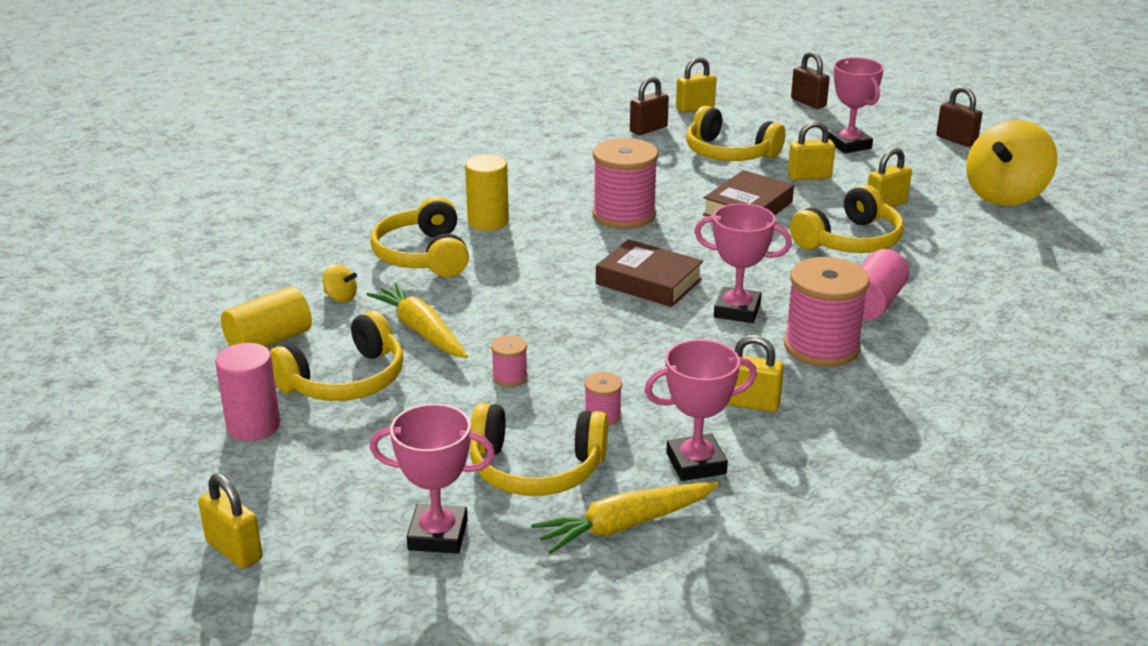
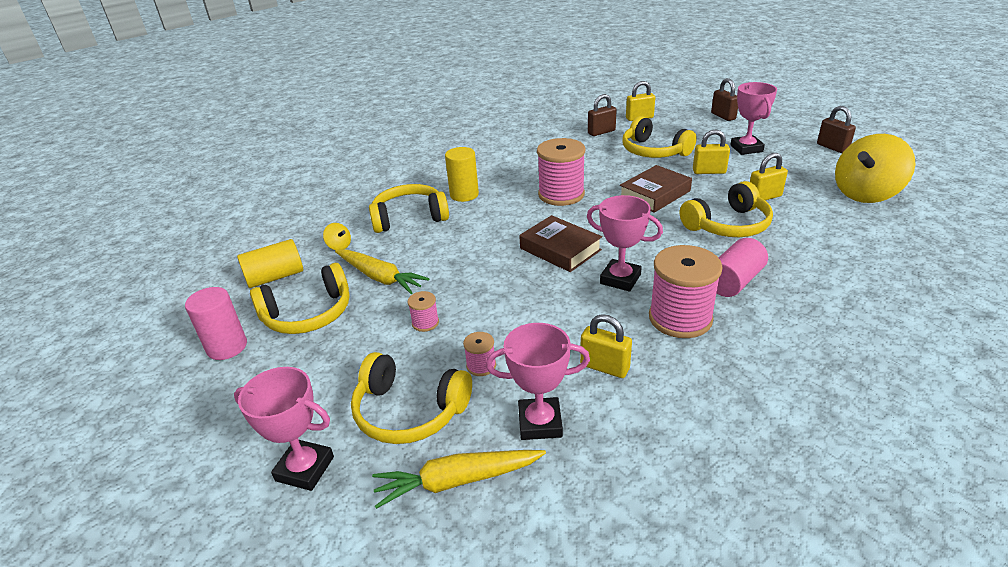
camera: 15 degrees right, 5 degrees up
yellow padlock [198,473,262,569] -> none
yellow carrot [366,283,468,358] -> yellow carrot turned 150 degrees clockwise [335,249,429,294]
yellow headphones [370,197,469,277] -> yellow headphones turned 75 degrees clockwise [369,184,449,233]

